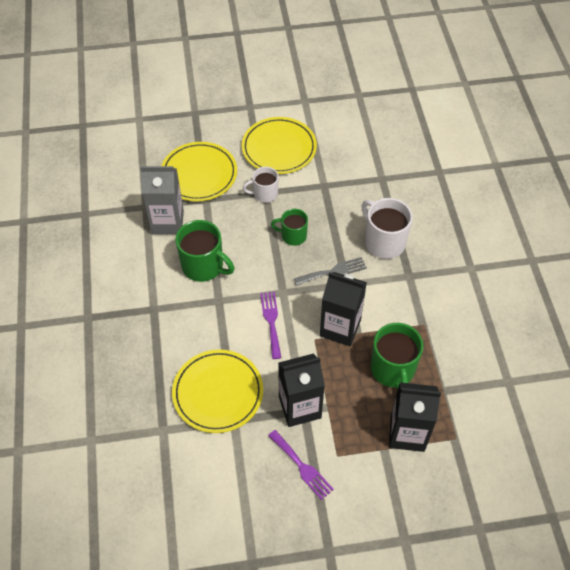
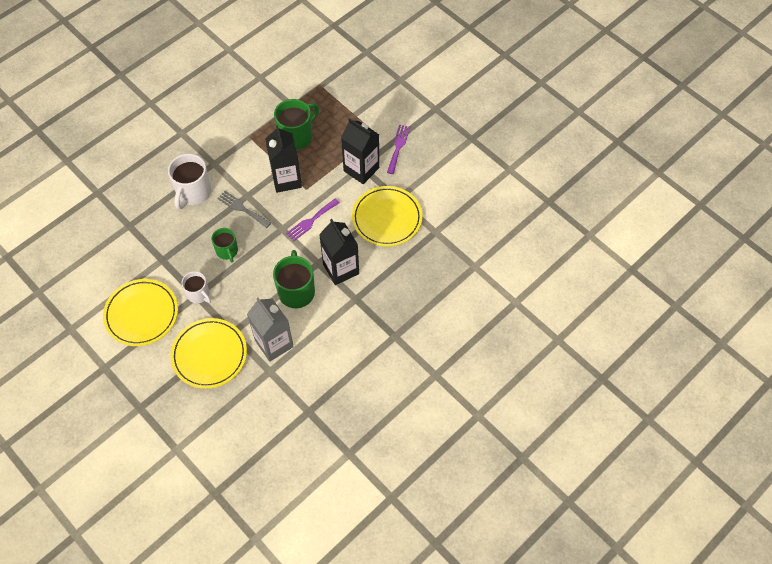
camera: 125 degrees left, 5 degrees up
black carton [389,382,441,452] -> black carton moved to [319,219,359,285]

